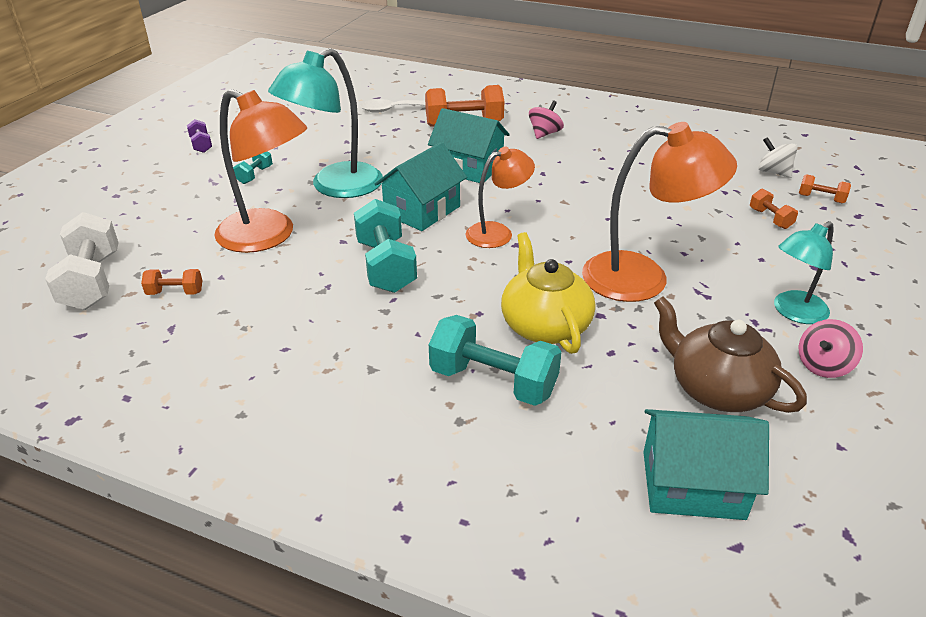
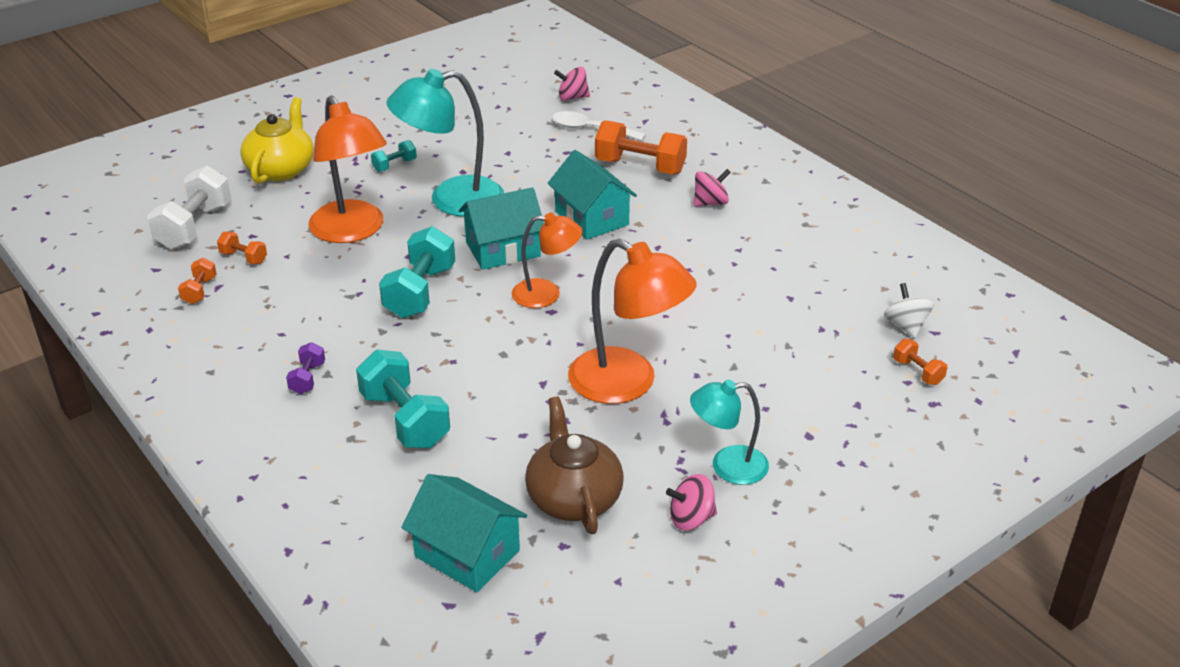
camera: 30 degrees right, 0 degrees up
purple dumbbell [187,119,212,153] -> purple dumbbell moved to [286,342,325,394]
yellow teapot [501,232,595,354] -> yellow teapot moved to [240,97,314,184]
orange dumbbell [750,189,798,229] -> orange dumbbell moved to [178,258,217,304]
none -> pink spinning top [554,67,590,101]

